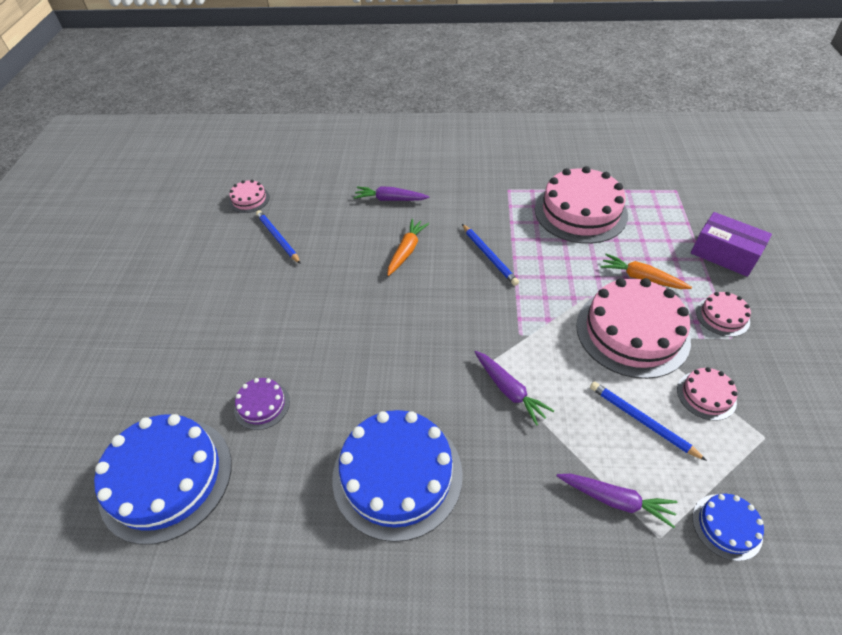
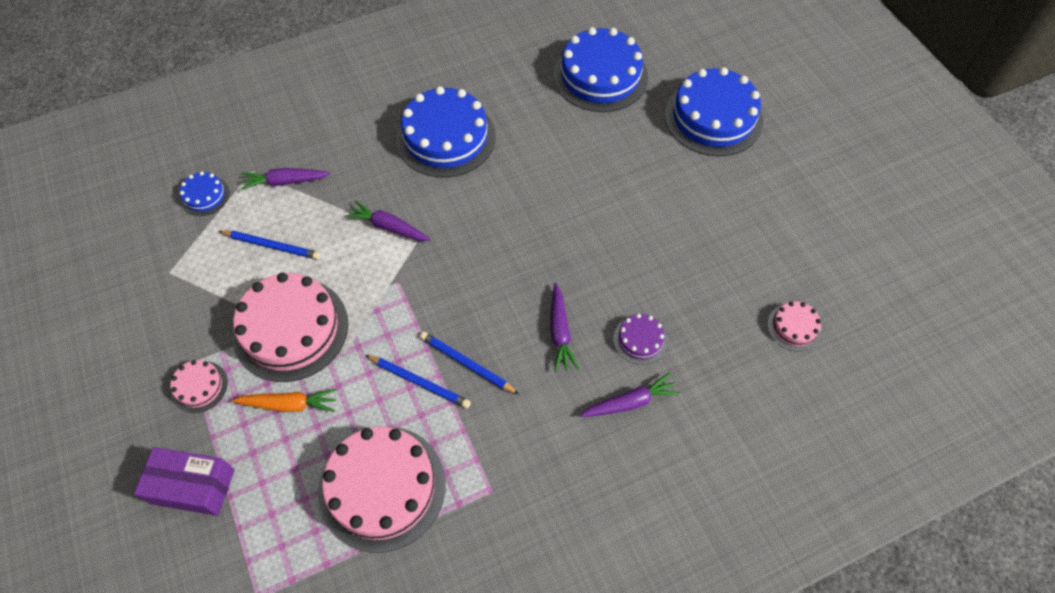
camera: 150 degrees right, 10 degrees up
purple cake [234,378,290,430] -> purple cake moved to [613,314,667,365]
blue pencil [256,210,301,264] -> blue pencil moved to [365,355,471,409]
orange carrot [387,219,429,276] -> purple carrot [550,283,579,372]
pink cake [677,367,737,421] -> none
none -> blue cake [665,67,763,156]

